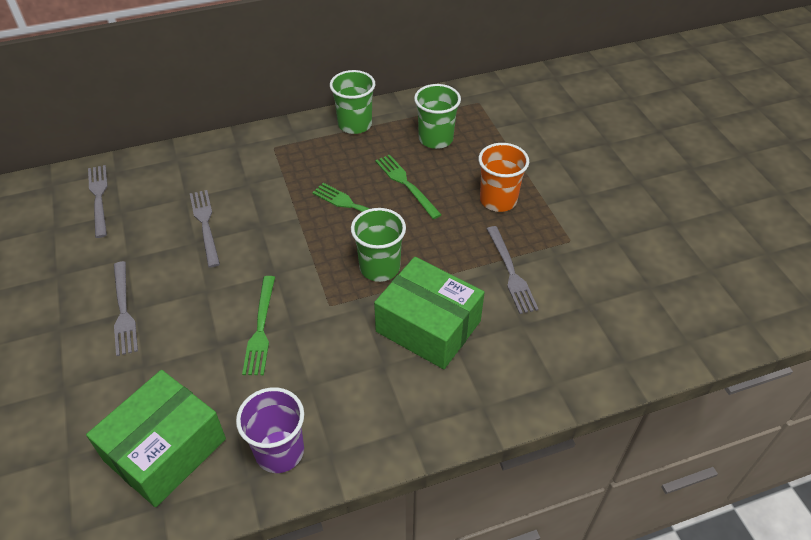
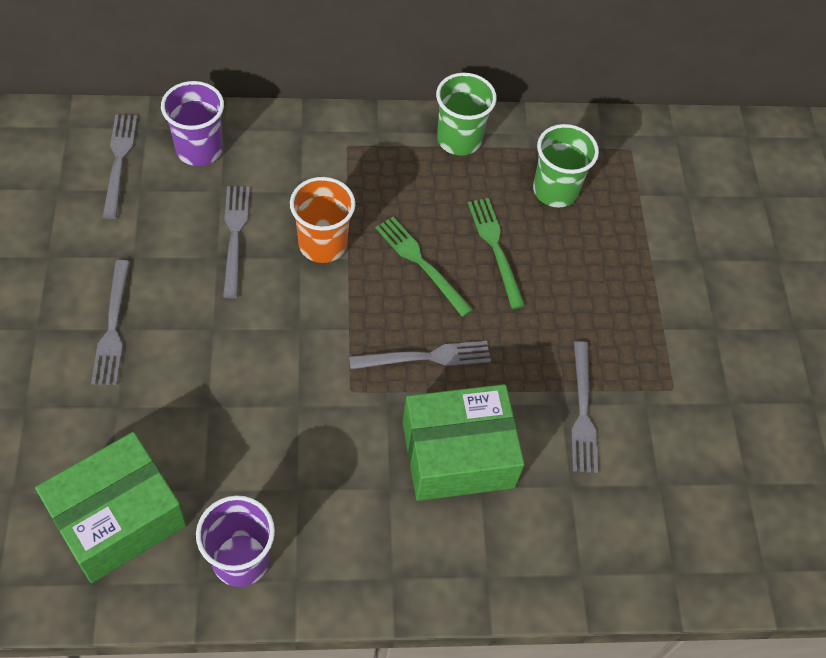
camera: 10 degrees right, 10 degrees up
green fork [242,276,275,375] -> none
green cup [351,208,406,282] -> grey fork [349,341,491,369]
green box [374,257,485,369] -> green box turned 60 degrees counterclockwise [403,384,525,501]
orange cup [479,143,529,212] -> orange cup moved to [290,177,355,263]
none -> purple cup [161,81,224,166]

